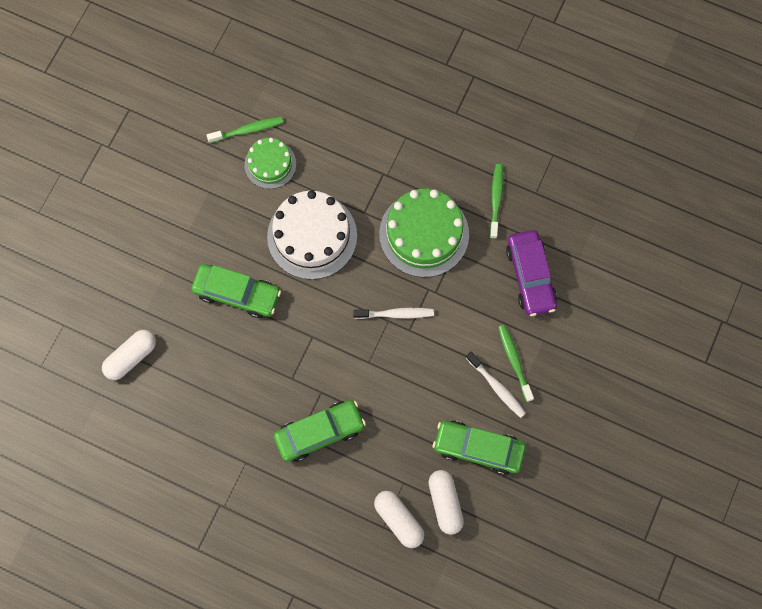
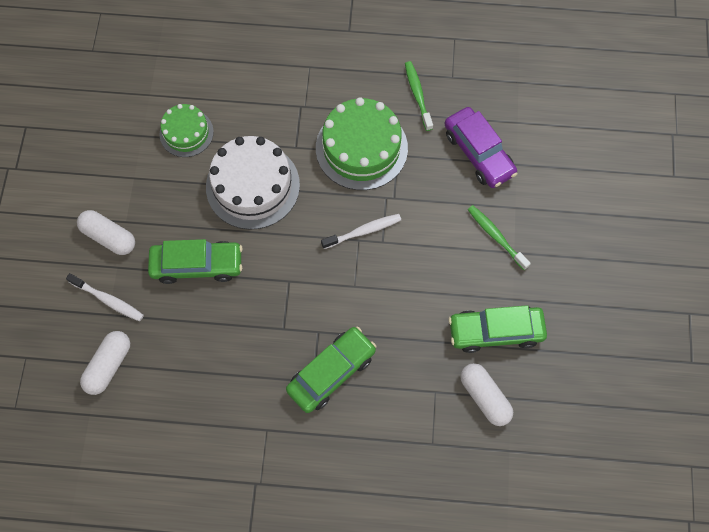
camera: 20 degrees left, 5 degrees down
green toothbrush [207,117,283,143] -> none
white capsule [374,491,424,548] -> white capsule moved to [77,210,135,255]
white toothbrush [466,352,526,418] -> white toothbrush moved to [66,273,144,322]

